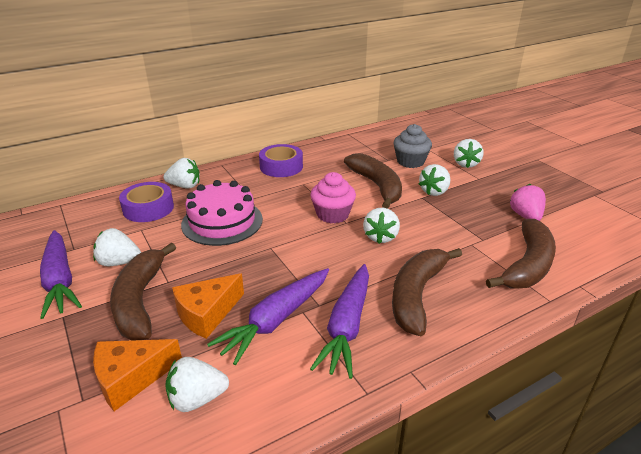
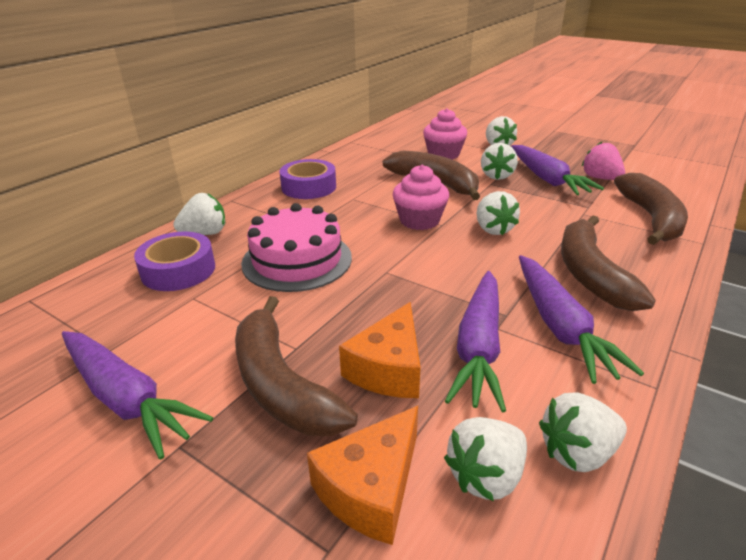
camera: 25 degrees left, 0 degrees up
white strawberry [93,228,141,266] -> white strawberry moved to [539,392,627,472]
grey cupcake [393,124,432,168] -> pink cupcake [423,108,467,160]
none -> purple carrot [511,145,604,195]

